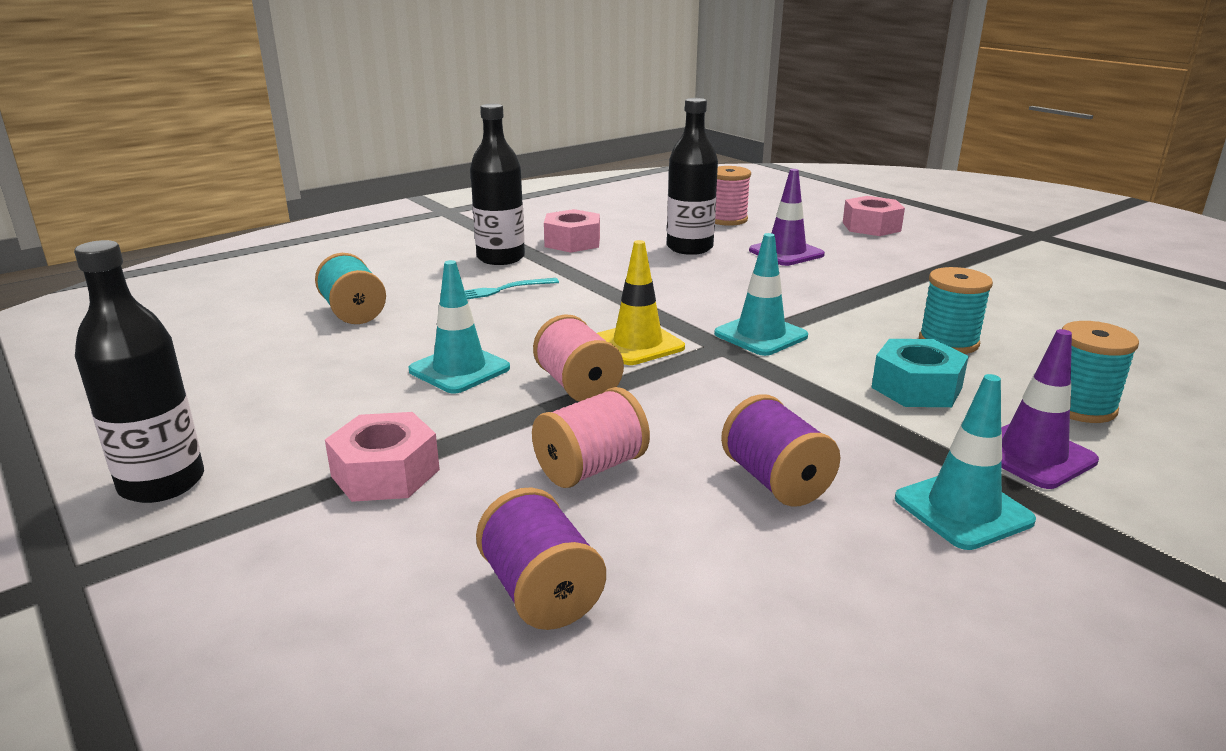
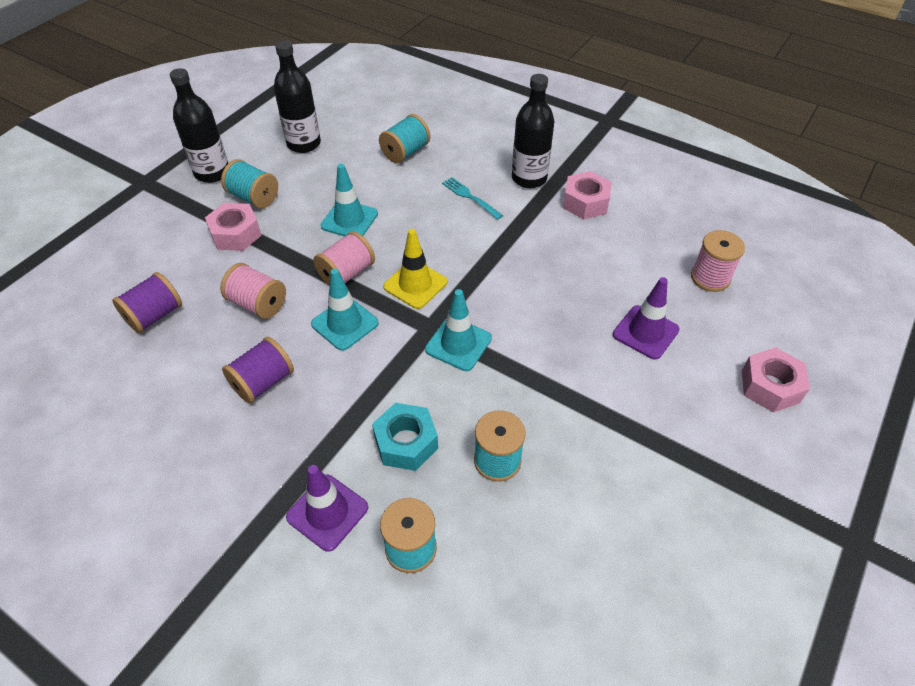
camera: 70 degrees right, 25 degrees up
black bottle [667,98,718,255] -> black bottle moved to [274,40,321,153]
turquoise traffic cone [895,374,1036,550] -> turquoise traffic cone moved to [311,269,379,351]
none -> turquoise spool [221,159,278,209]

